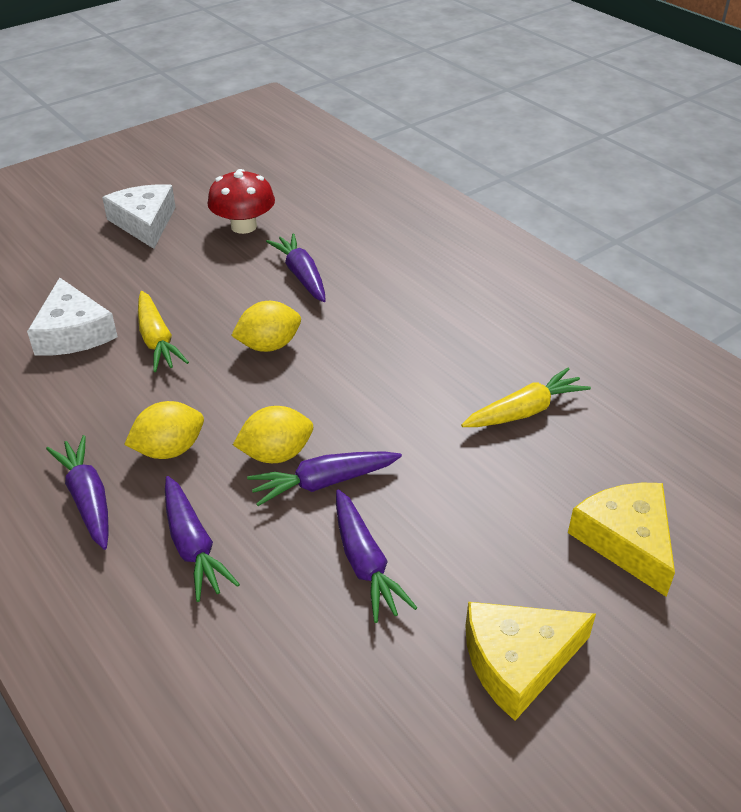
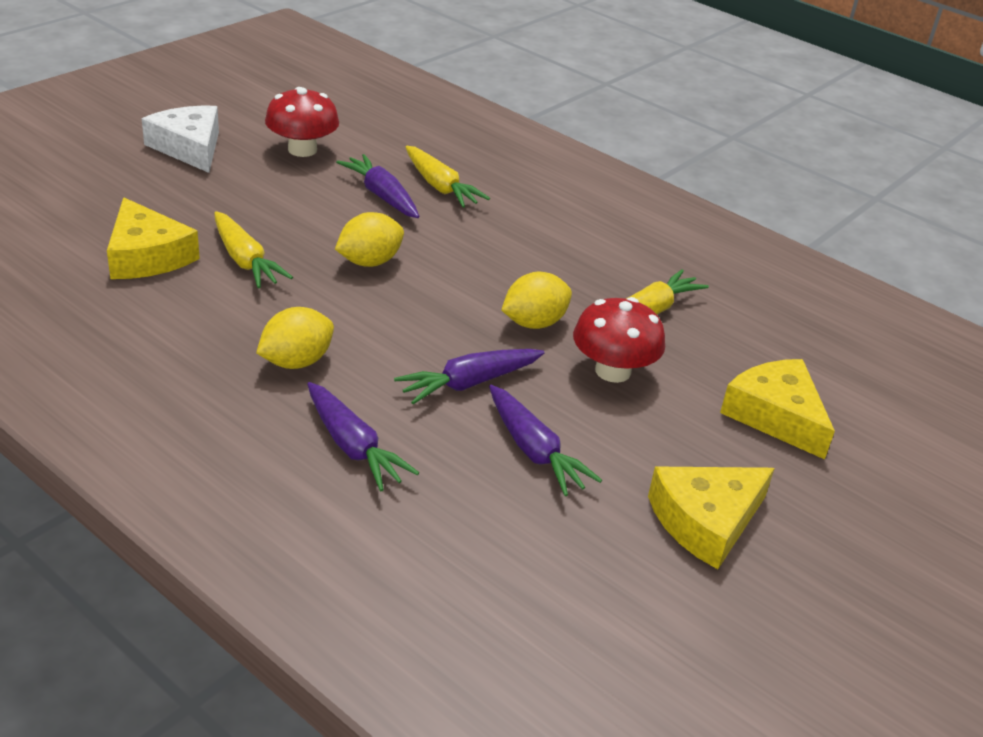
camera: 15 degrees left, 5 degrees down
white cheese [27,277,118,356] -> yellow cheese [107,197,200,279]
purple carrot [46,435,109,550] -> none
yellow lemon [233,406,313,463] -> yellow lemon moved to [501,272,572,329]
none -> yellow carrot [405,146,490,208]
none -> red mushroom [573,297,665,383]

